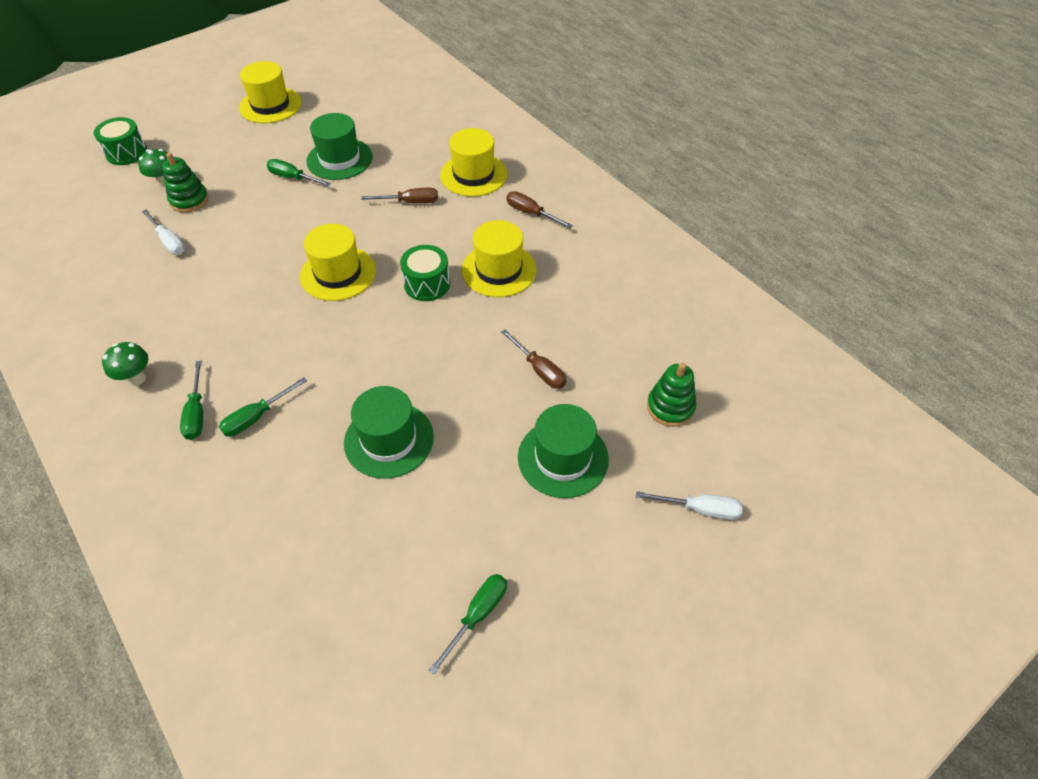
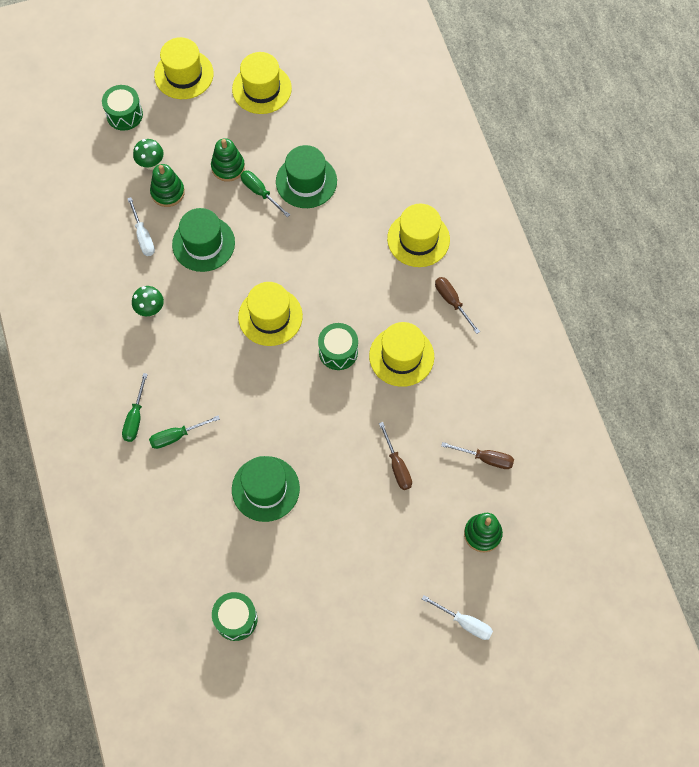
camera: 20 degrees right, 15 degrees up
green mushroom [102,342,148,386] -> green mushroom moved to [132,286,164,316]
brown screwdriver [361,188,438,203] -> brown screwdriver moved to [441,442,514,469]
green screwdriver [429,574,507,675] -> none
green hat [518,404,609,498] -> green hat moved to [172,208,235,272]
none -> yellow hat [154,37,214,99]
none -> green stacking toy [211,138,245,182]
none -> green drum [212,592,257,641]

